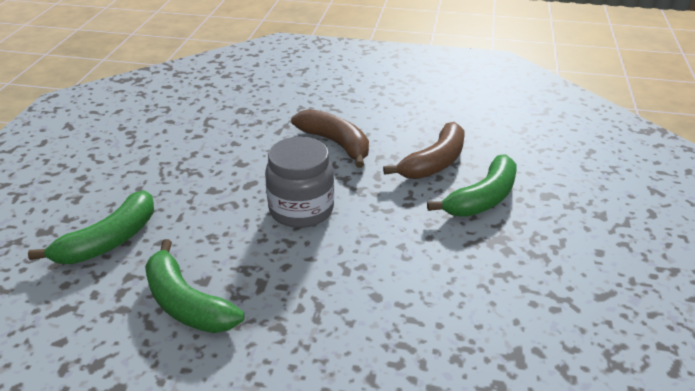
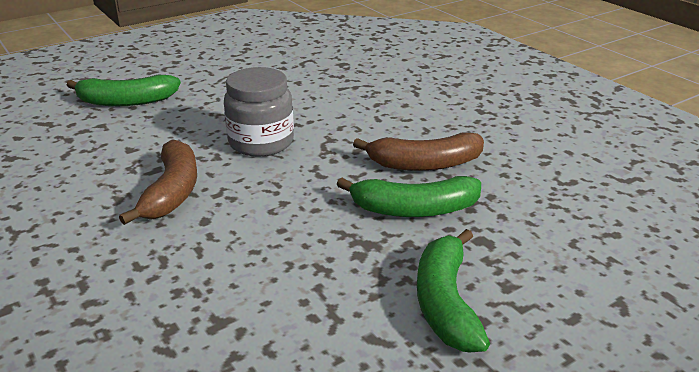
camera: 45 degrees right, 5 degrees down
green banana [145,239,244,333] -> green banana moved to [417,229,490,353]
brown banana [291,109,369,168] -> brown banana moved to [119,139,197,225]

